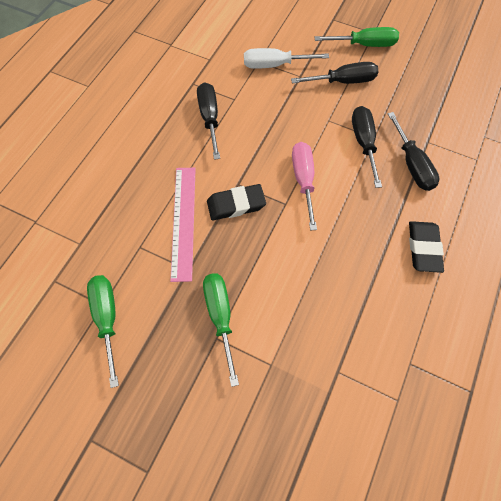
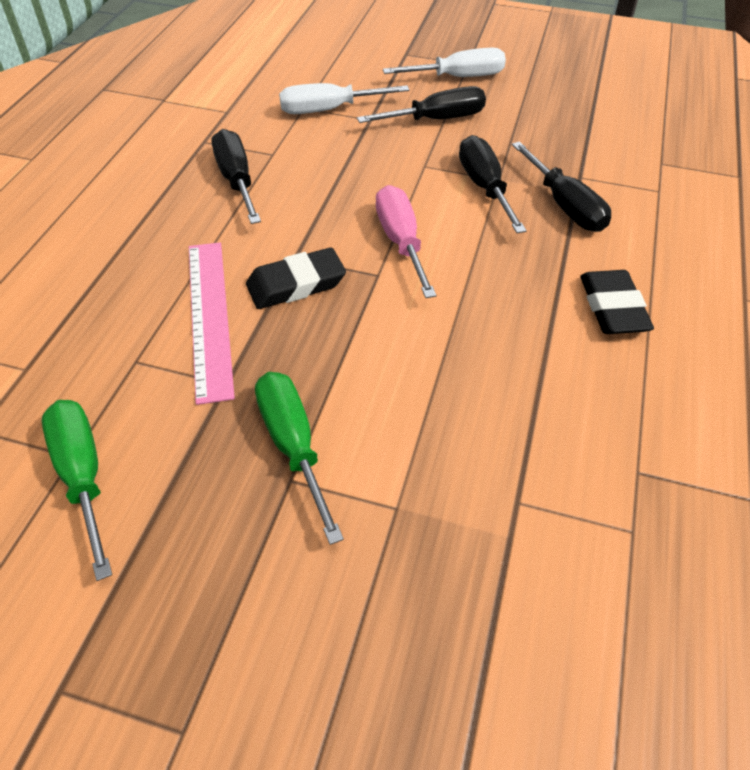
camera: 10 degrees left, 15 degrees down
green screwdriver [315,27,399,47] -> white screwdriver [383,48,506,77]

